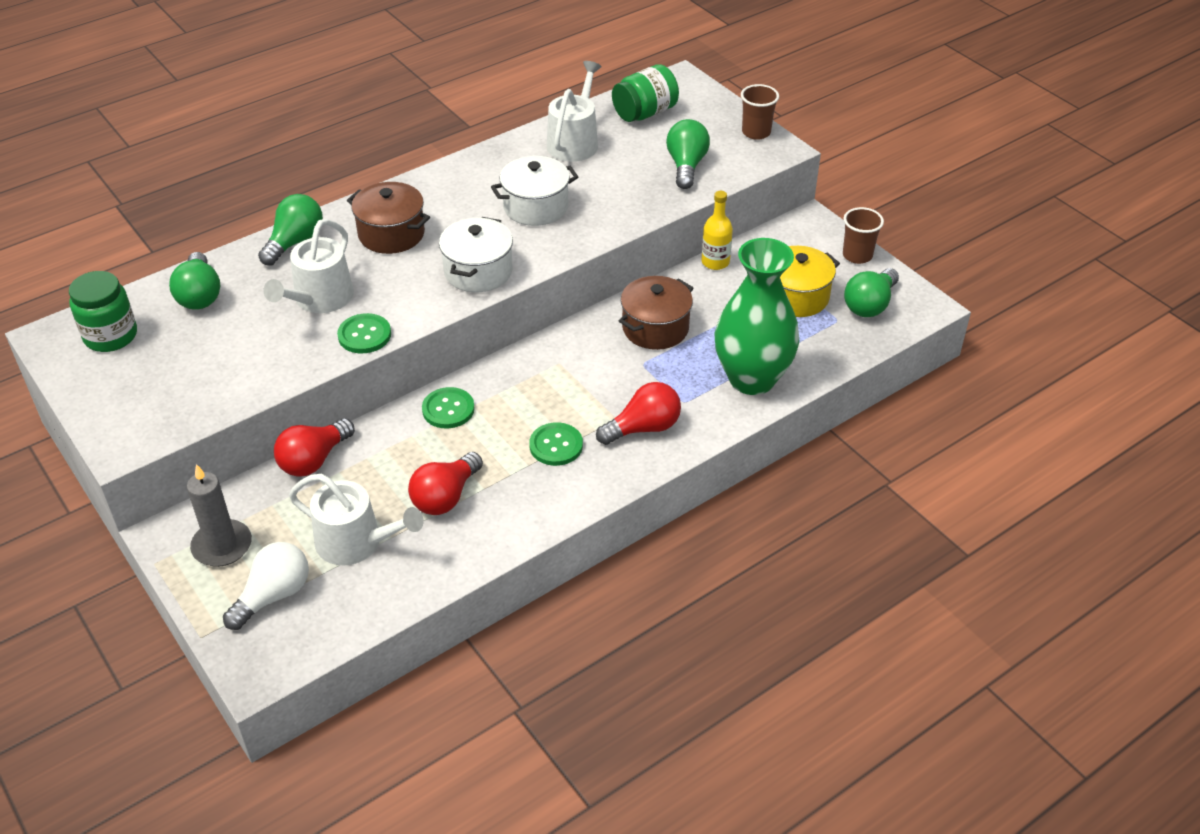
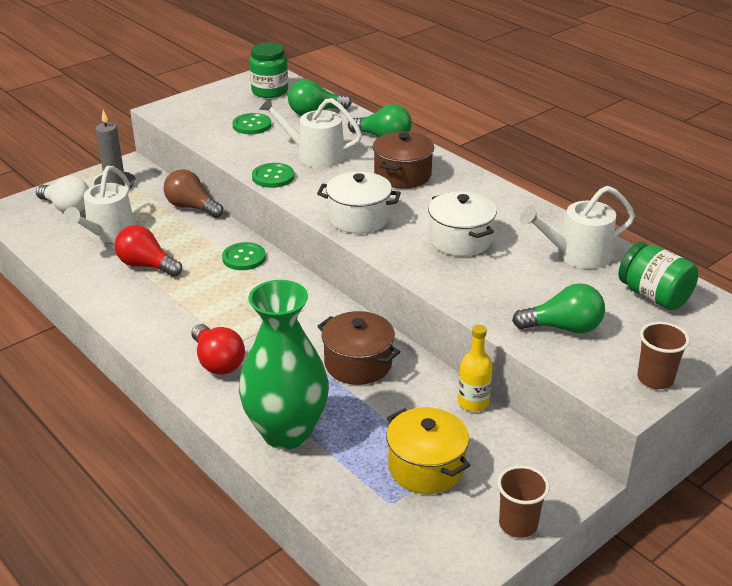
camera: 85 degrees right, 10 degrees down
red light bulb [274,418,355,477] -> brown light bulb [164,169,223,218]
green button [529,422,583,466] -> green button moved to [232,113,271,134]
white watering can [547,61,602,162] -> white watering can turned 150 degrees clockwise [520,186,635,269]
green light bulb [844,268,899,317] -> none

